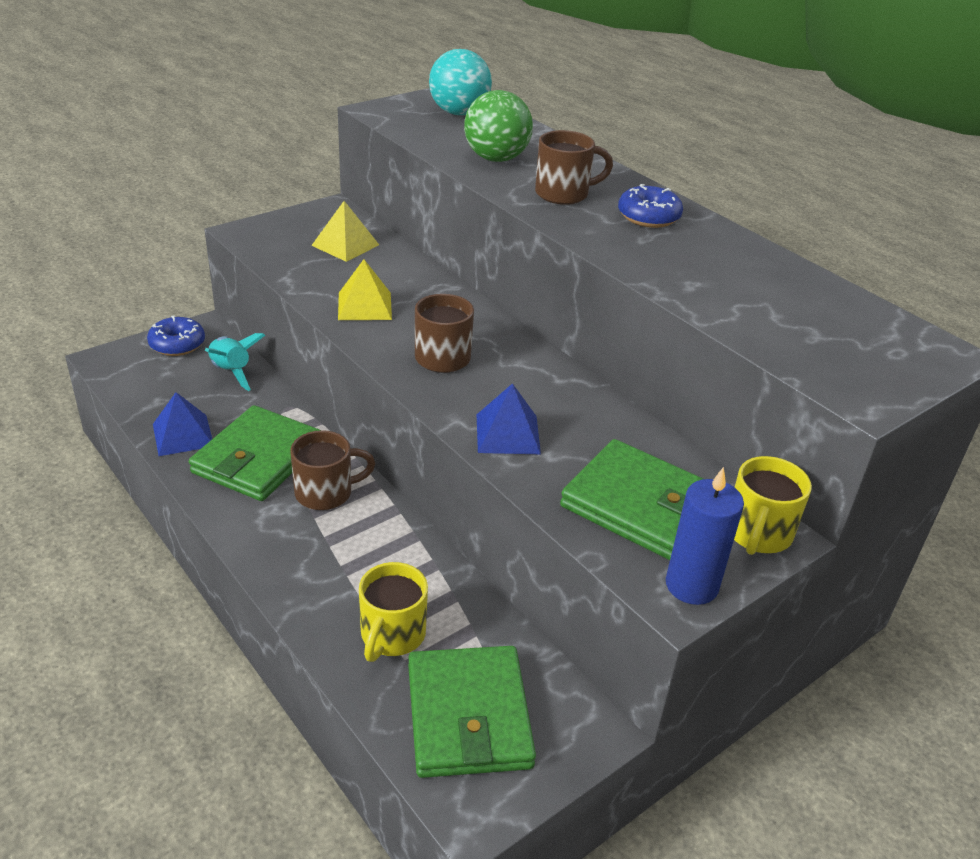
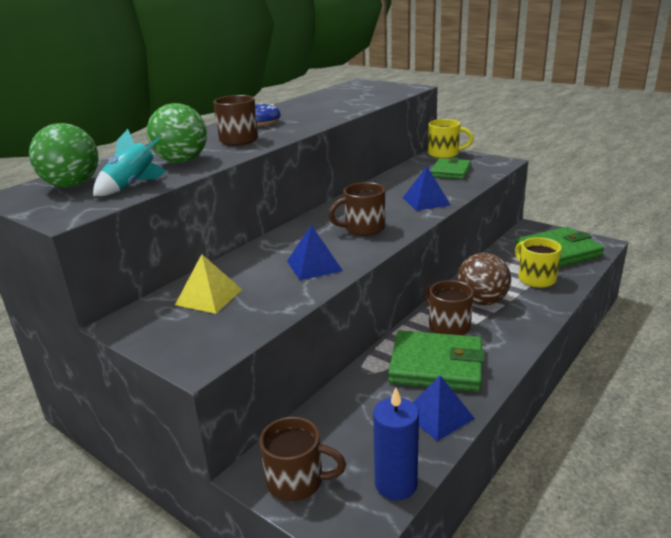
camera: 100 degrees left, 10 degrees down
blue donut [147,315,205,356] -> brown mug [260,417,346,501]
turquoise rocket [205,333,265,391] -> turquoise rocket moved to [93,129,167,196]
yellow pyramid [338,259,392,320] -> blue pyramid [287,225,343,280]
yellow mug [359,562,428,662] -> yellow mug turned 120 degrees counterclockwise [515,237,562,288]
turquoise ball [429,49,492,115] -> green ball [29,123,98,188]
green wallet [560,439,703,560] -> green wallet [430,157,471,179], size x0.63
blue candle [666,467,744,605] -> blue candle moved to [373,388,419,500]
none -> brown ball [457,253,511,305]

